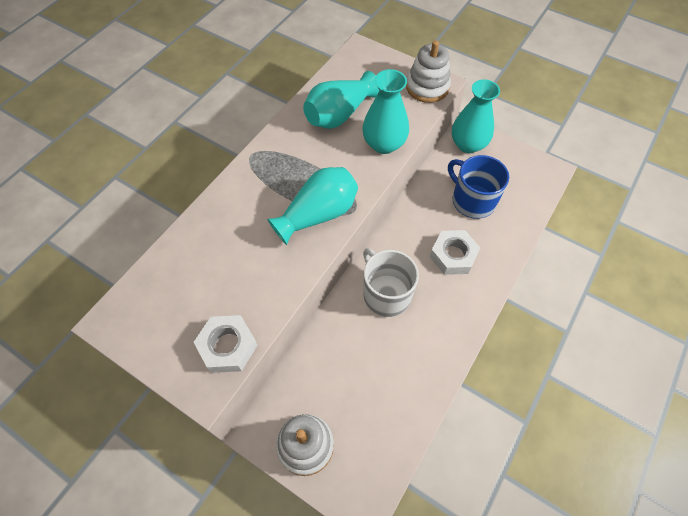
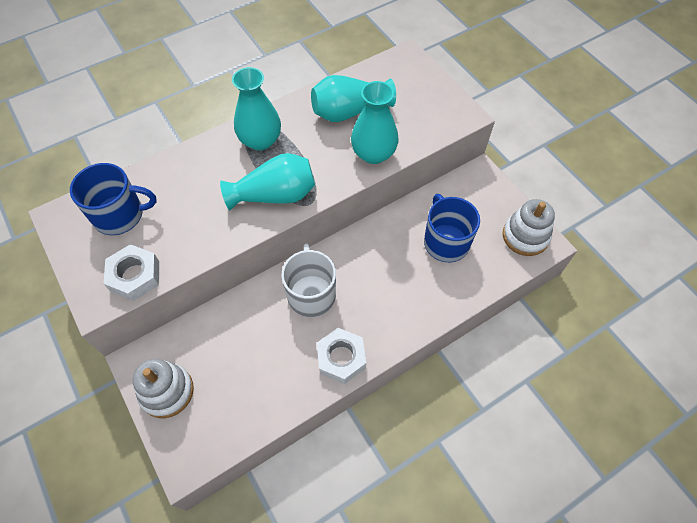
camera: 25 degrees right, 0 degrees up
white stacking toy [406,41,451,103] -> white stacking toy moved to [503,199,555,256]
white nut [430,230,480,275] -> white nut moved to [317,328,366,384]
turquoise vase [452,79,500,153] -> turquoise vase moved to [232,67,281,151]
none -> blue mug [70,163,157,235]

